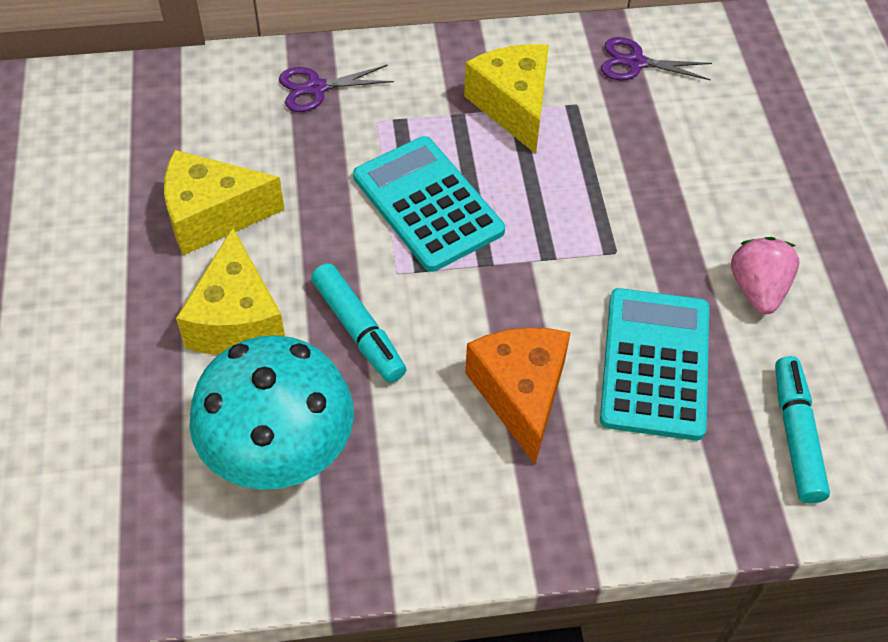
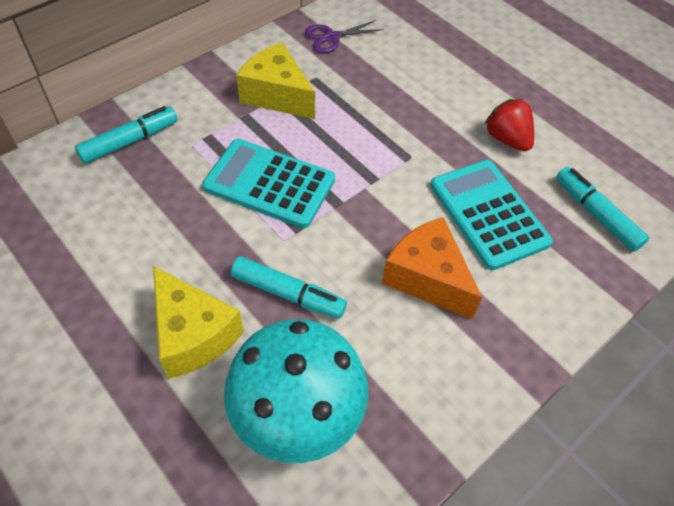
camera: 35 degrees left, 0 degrees up
yellow cheese [164,150,285,255] -> none
purple scissors [279,65,394,112] -> turquoise marker [75,106,178,164]
pink strawberry [731,237,799,314] -> red strawberry [485,99,534,152]

